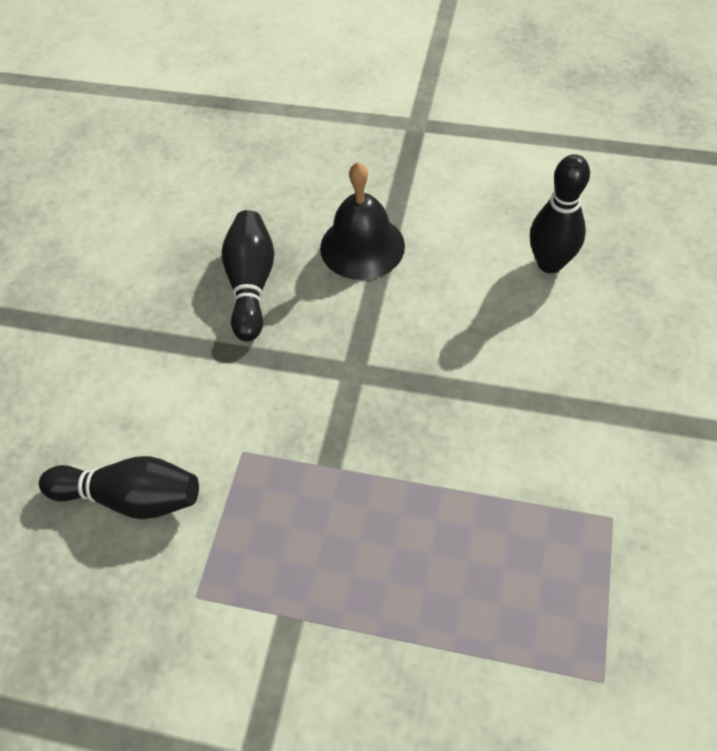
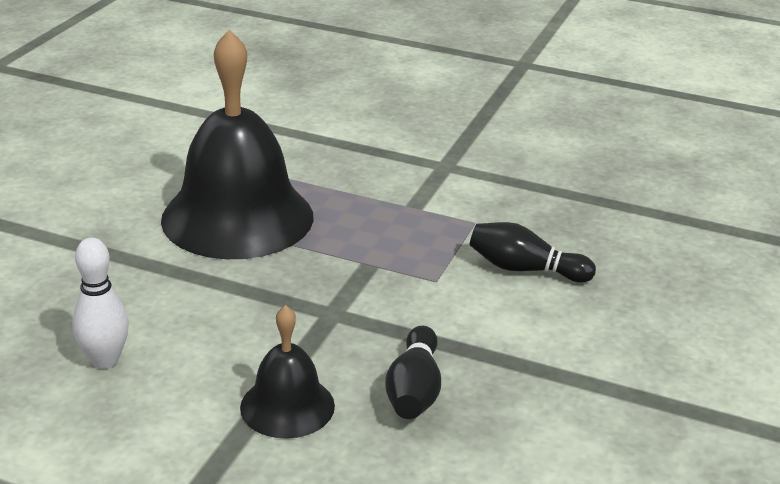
camera: 175 degrees left, 25 degrees down
black bowling pin [530,154,590,273] -> white bowling pin [72,237,129,369]
none -> black bell [161,29,314,259]

